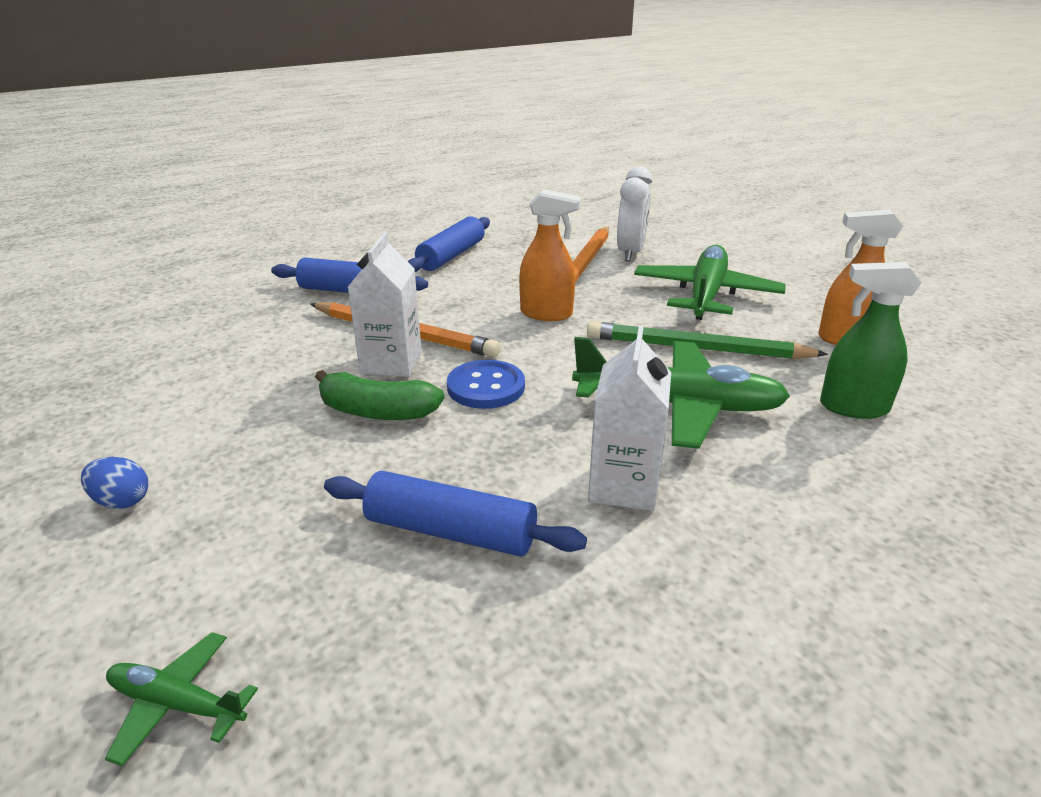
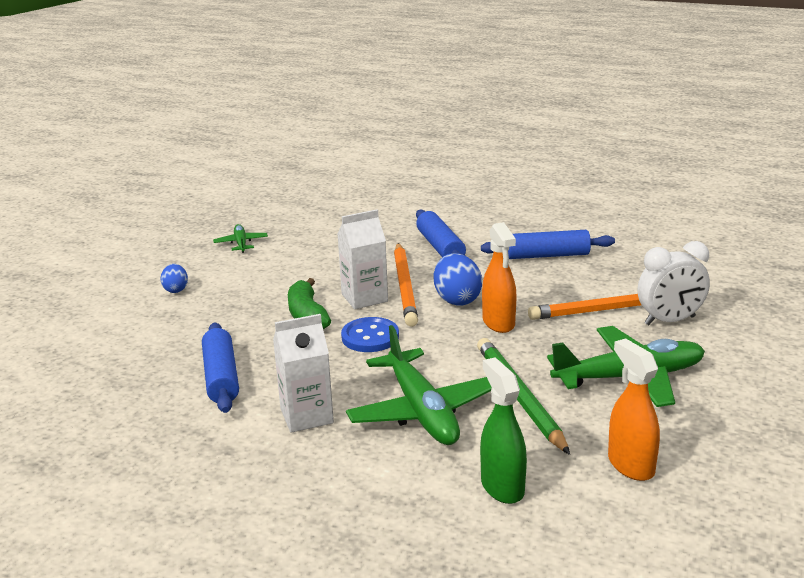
camera: 60 degrees right, 5 degrees down
green plane [105,632,258,766] -> green plane moved to [213,224,268,253]
none -> blue egg [434,253,482,306]

